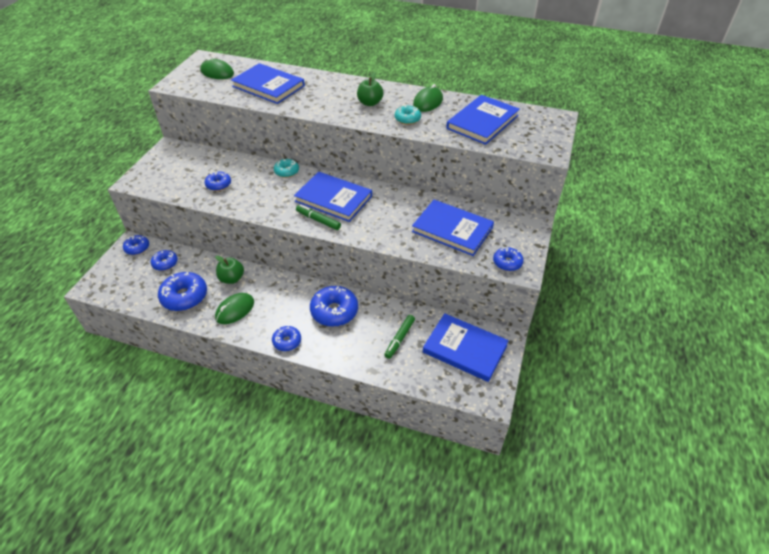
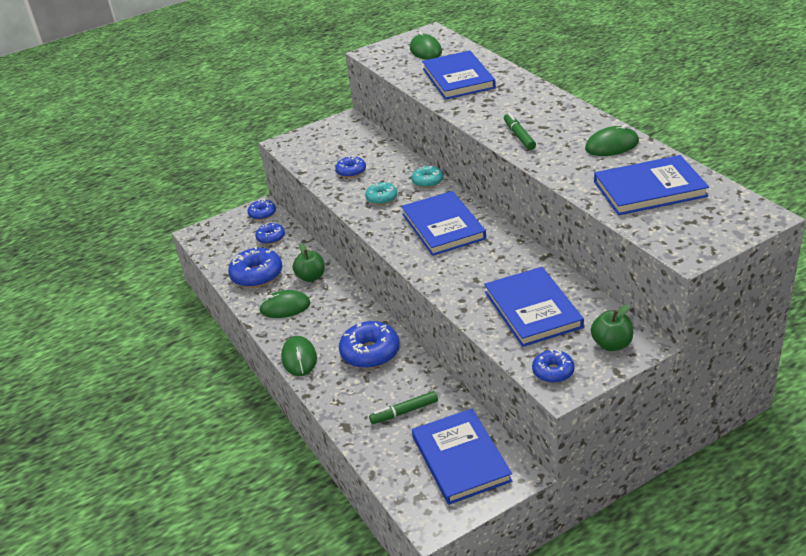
camera: 45 degrees right, 10 degrees down
blue donut [272,326,301,351] -> green mouse [281,336,317,376]
green marker [296,204,341,230] -> green marker moved to [504,113,536,150]
green apple [357,72,384,106] -> green apple moved to [591,304,633,351]
turquoise donut [395,105,421,125] -> turquoise donut moved to [365,182,398,205]

